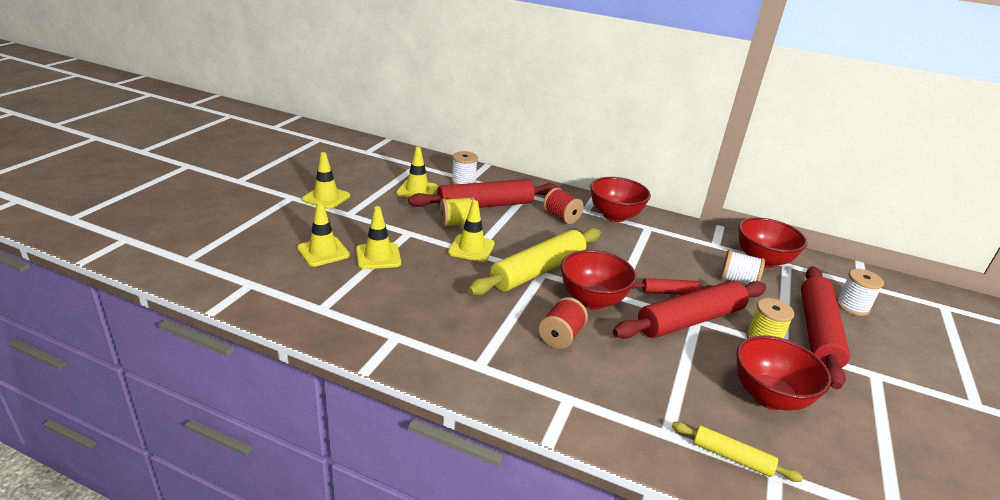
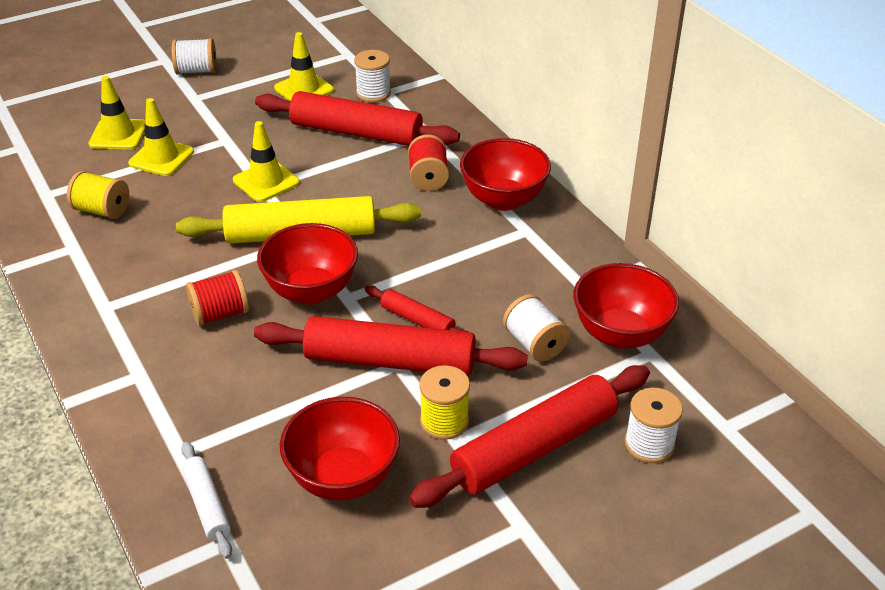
camera: 40 degrees right, 10 degrees up
yellow traffic cone [302,152,350,209] -> white spool [172,38,217,74]
yellow spool [439,197,475,227] -> yellow spool moved to [67,171,129,219]
yellow rolling pin [672,422,803,482] -> white rolling pin [181,442,232,559]

